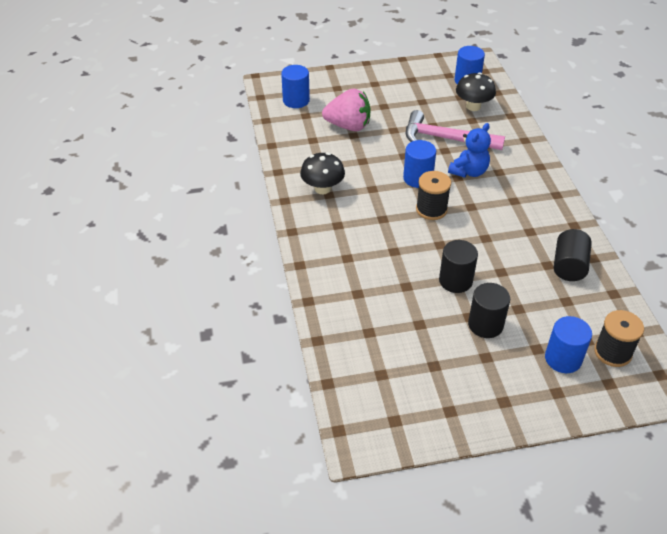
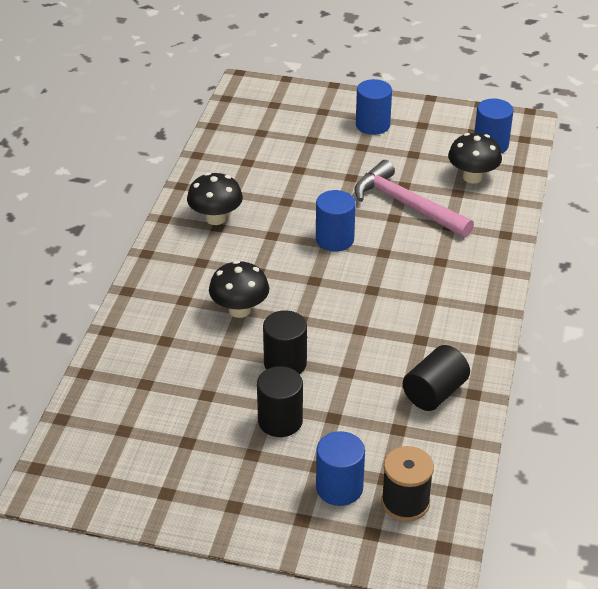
camera: 25 degrees right, 5 degrees down
blue cylinder [281,65,310,108] -> blue cylinder moved to [356,79,392,135]
pink strawberry [322,89,370,131] -> none
black spool [416,171,451,220] -> none
blue teddy bear [448,123,491,178] -> none
none -> black mushroom [209,261,269,318]

